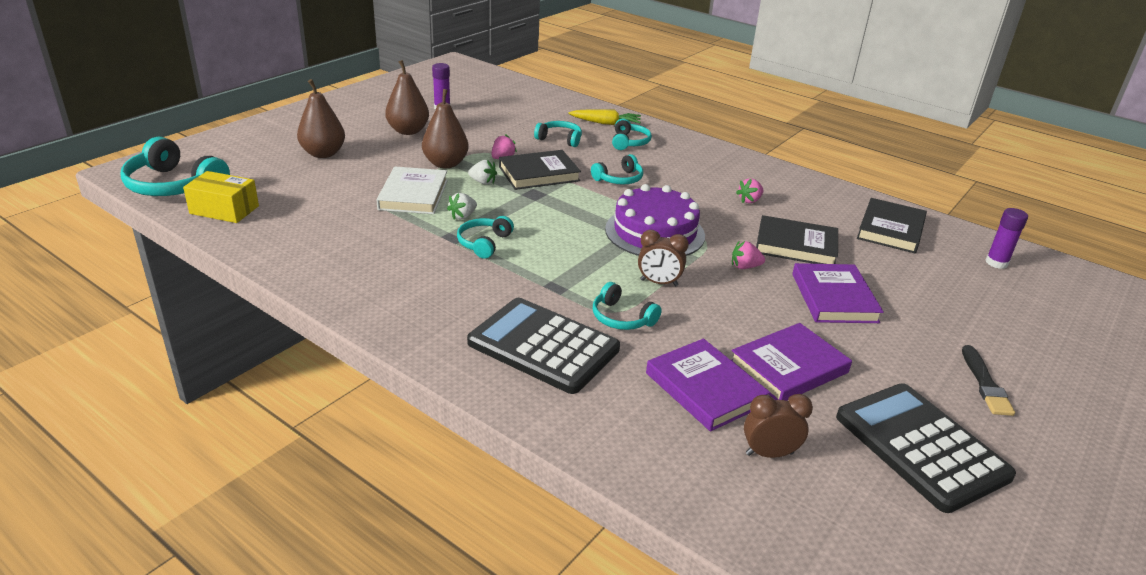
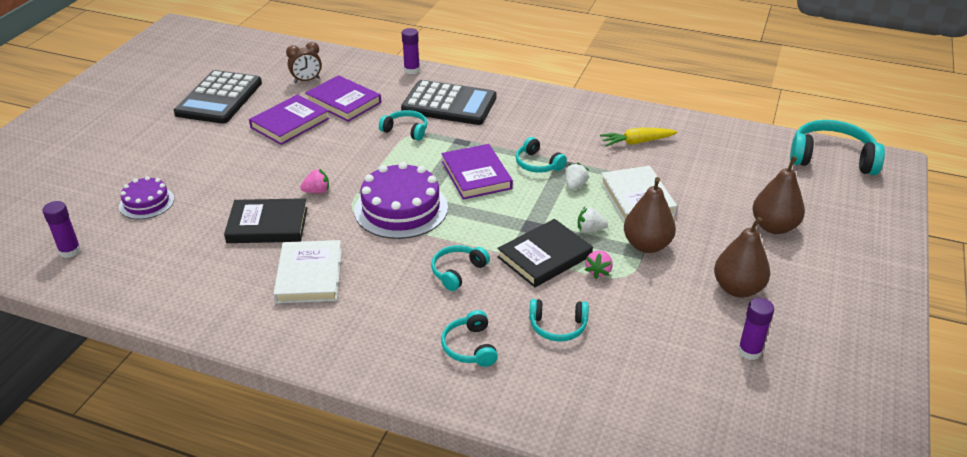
camera: 165 degrees right, 5 degrees up
yellow box [183,171,259,223] -> none
turquoise headphones [457,216,514,259] -> turquoise headphones turned 135 degrees clockwise [515,137,567,173]
yellow carrot [569,109,641,125] -> yellow carrot moved to [600,128,677,147]
brown clock [638,230,689,286] -> none
pink strawberry [736,178,763,203] -> white book [273,240,342,304]
purple book [792,263,884,323] -> purple book moved to [441,144,513,200]
black calculator [836,383,1016,513] -> black calculator turned 60 degrees clockwise [174,70,262,124]
black book [857,198,927,253] -> none
black brush [962,345,1015,416] -> none
none -> purple cake [119,176,174,219]
none -> purple glue stick [402,28,420,74]

